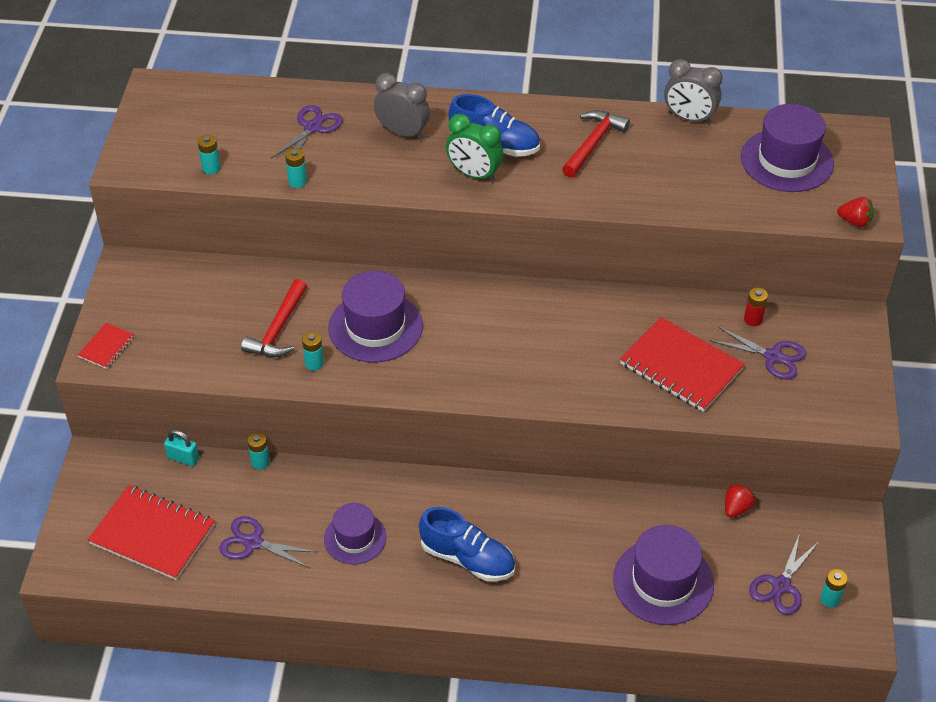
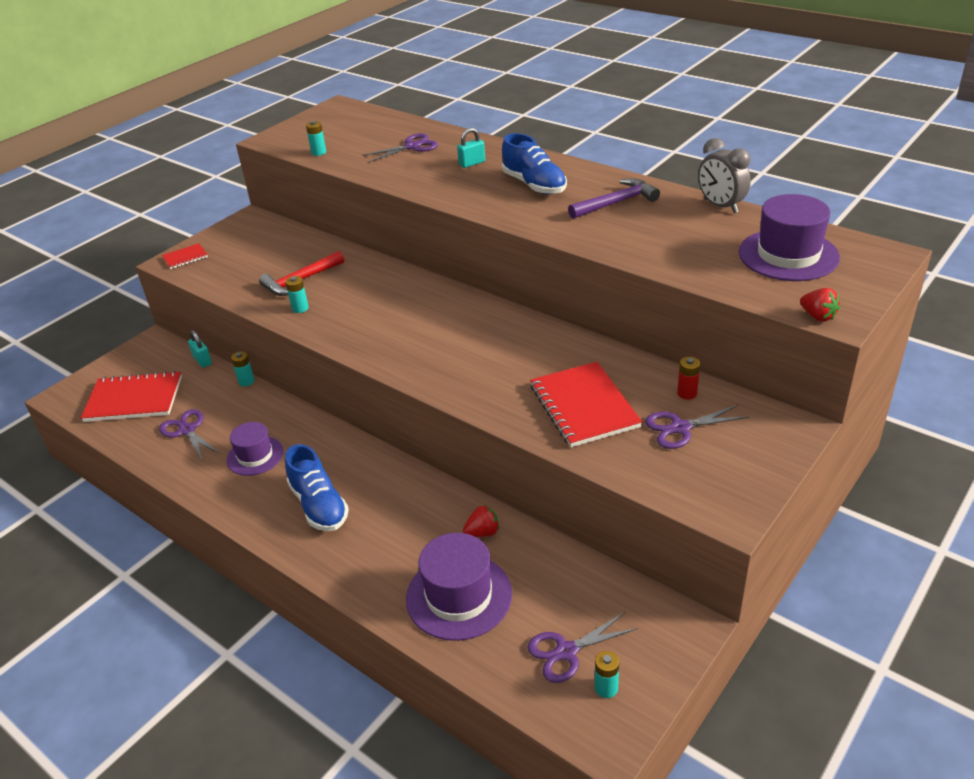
camera: 35 degrees right, 10 degrees down
red notebook [88,485,215,580] -> red notebook turned 60 degrees counterclockwise [81,371,182,422]
turquoise battery [285,148,307,188] -> none
purple hat [328,271,423,363] -> none
grey clock [374,73,430,140] -> turquoise padlock [457,128,485,168]
green clock [446,114,504,182] -> none
red hammer [562,110,630,178] -> purple hammer [568,178,660,219]
purple scissors [710,326,806,379] -> purple scissors turned 105 degrees clockwise [645,404,749,449]
red strawberry [725,483,755,518] -> red strawberry moved to [463,505,499,537]

